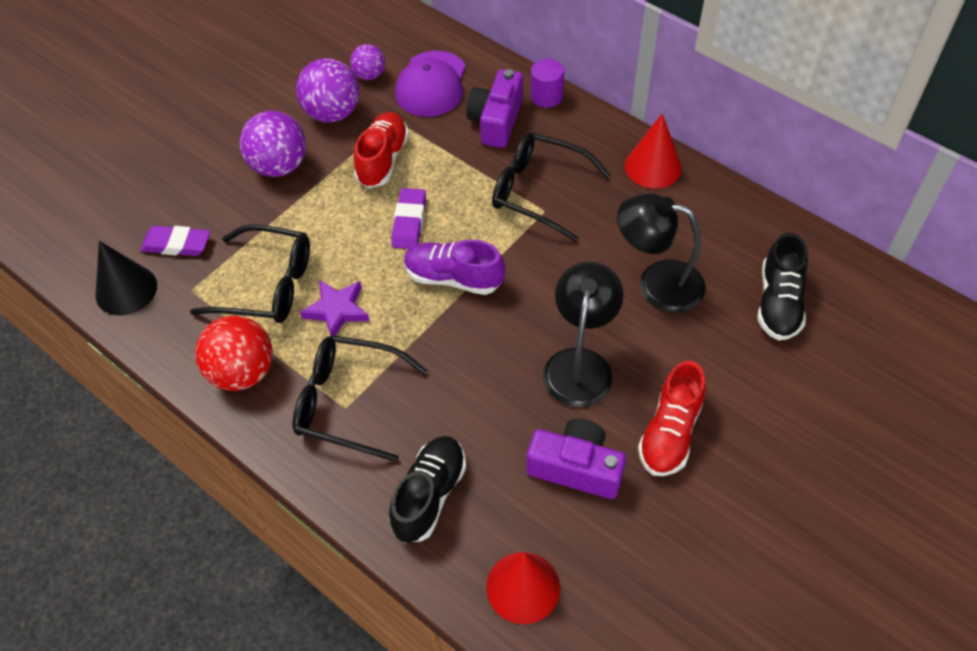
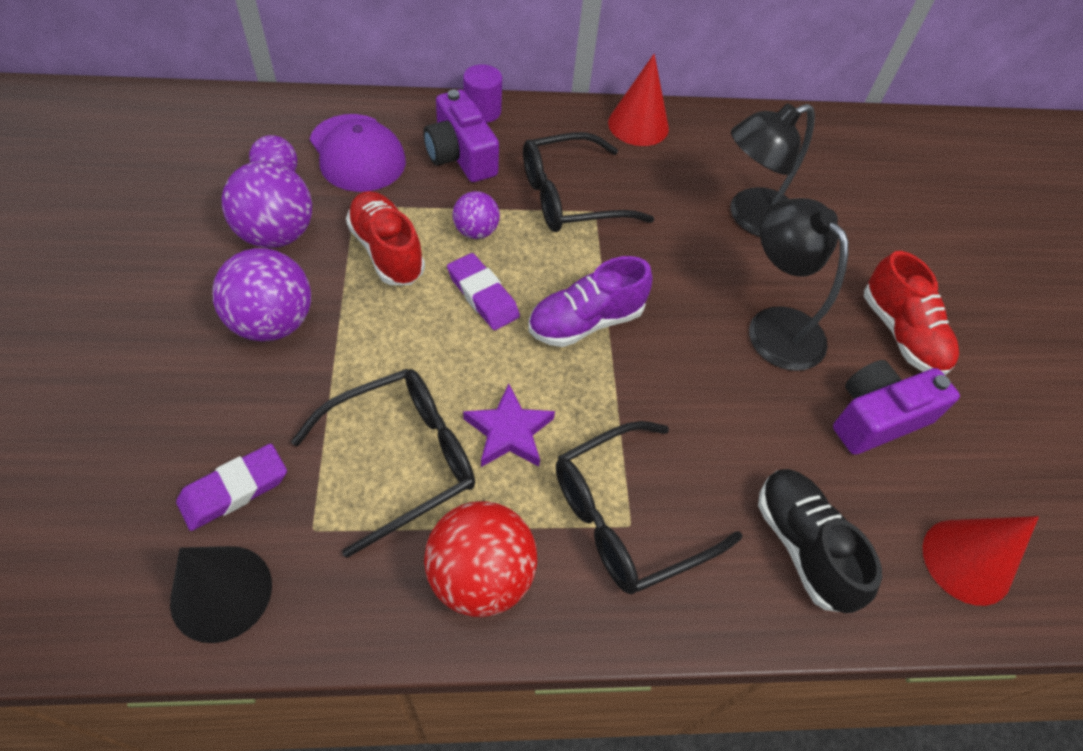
camera: 50 degrees left, 0 degrees up
black shoe [757,232,808,341] -> none
none -> purple ball [453,191,500,239]

